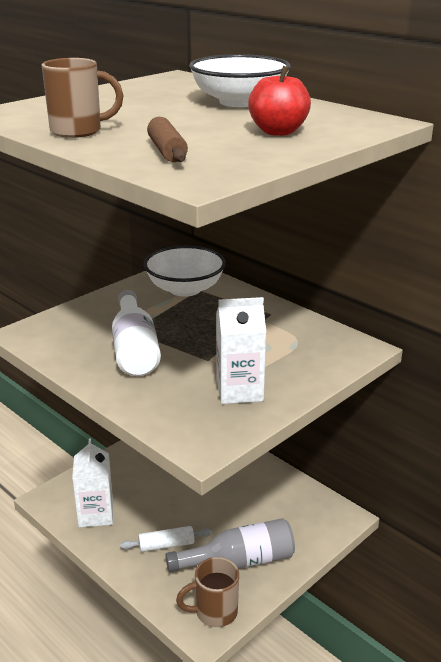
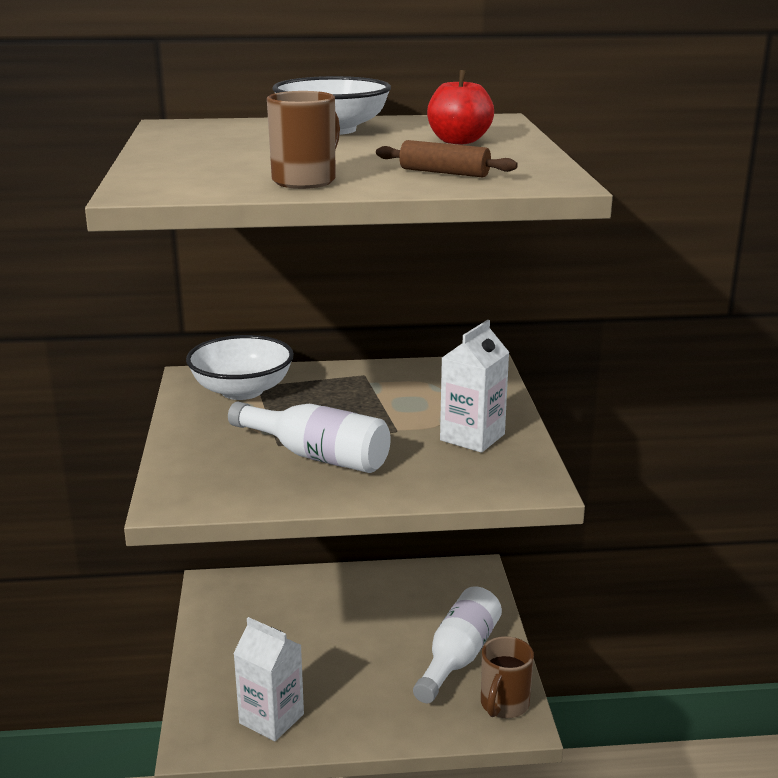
camera: 50 degrees left, 5 degrees down
white rolling pin [120,526,212,552] -> none
grey bottle [165,518,295,572] -> white bottle [413,586,502,703]

